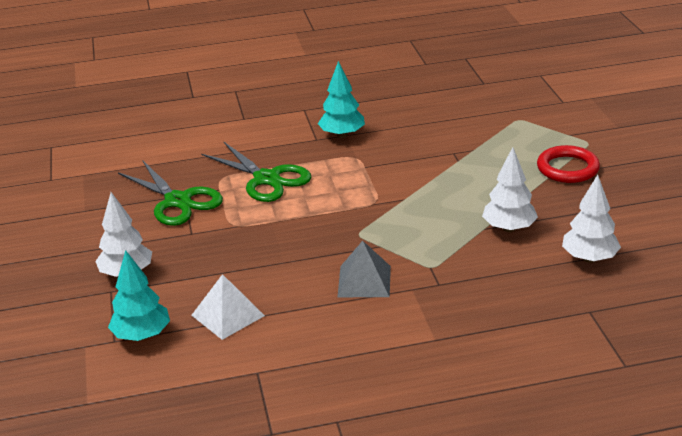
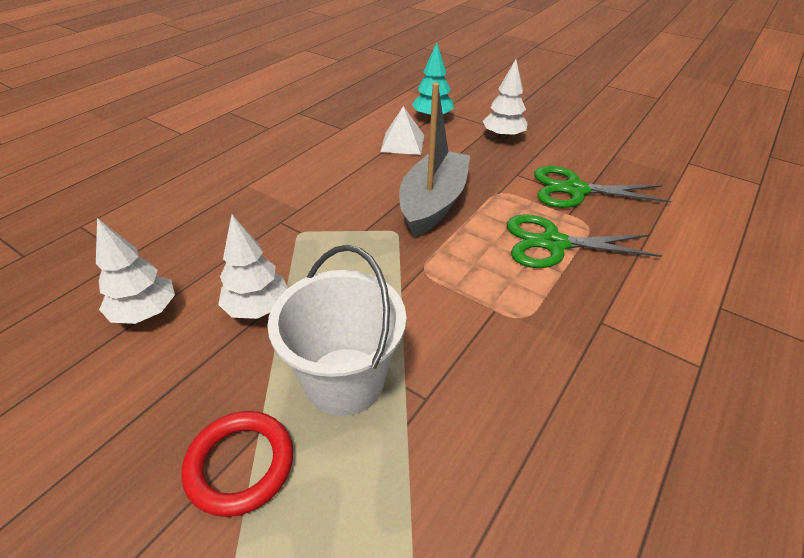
camera: 135 degrees right, 10 degrees up
turquoise tree [318,61,365,138] -> none
grey pyramid [337,241,391,297] -> none
none -> white bucket [268,245,406,416]
none -> grey boat [399,83,470,237]

